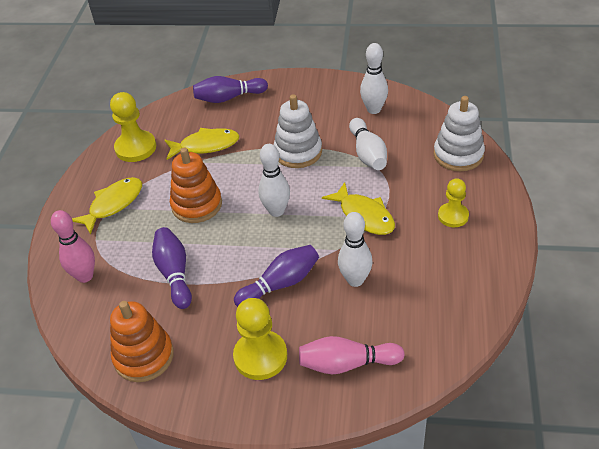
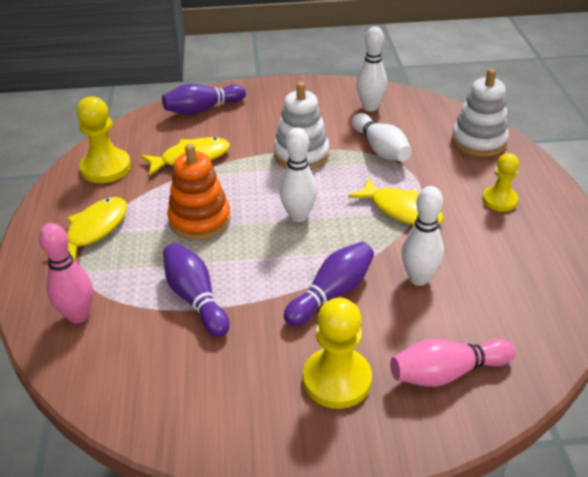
camera: 15 degrees left, 5 degrees down
orange stacking toy [110,301,174,382] -> none

